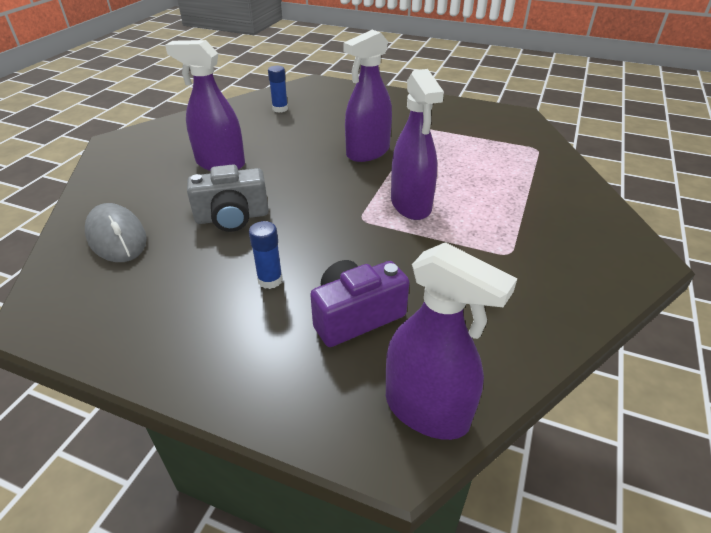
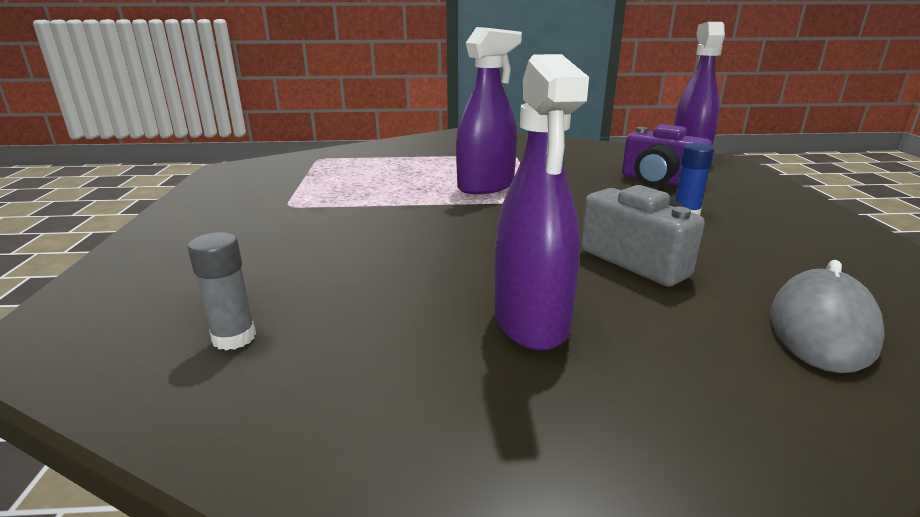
camera: 115 degrees left, 15 degrees down
blue glue stick [268,66,288,112] -> grey glue stick [188,232,256,350]
purple spray bottle [343,30,392,162] -> none

